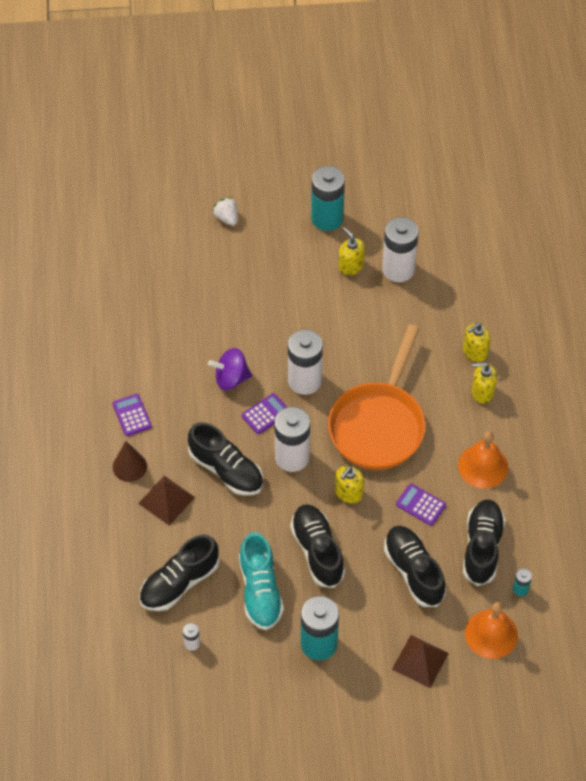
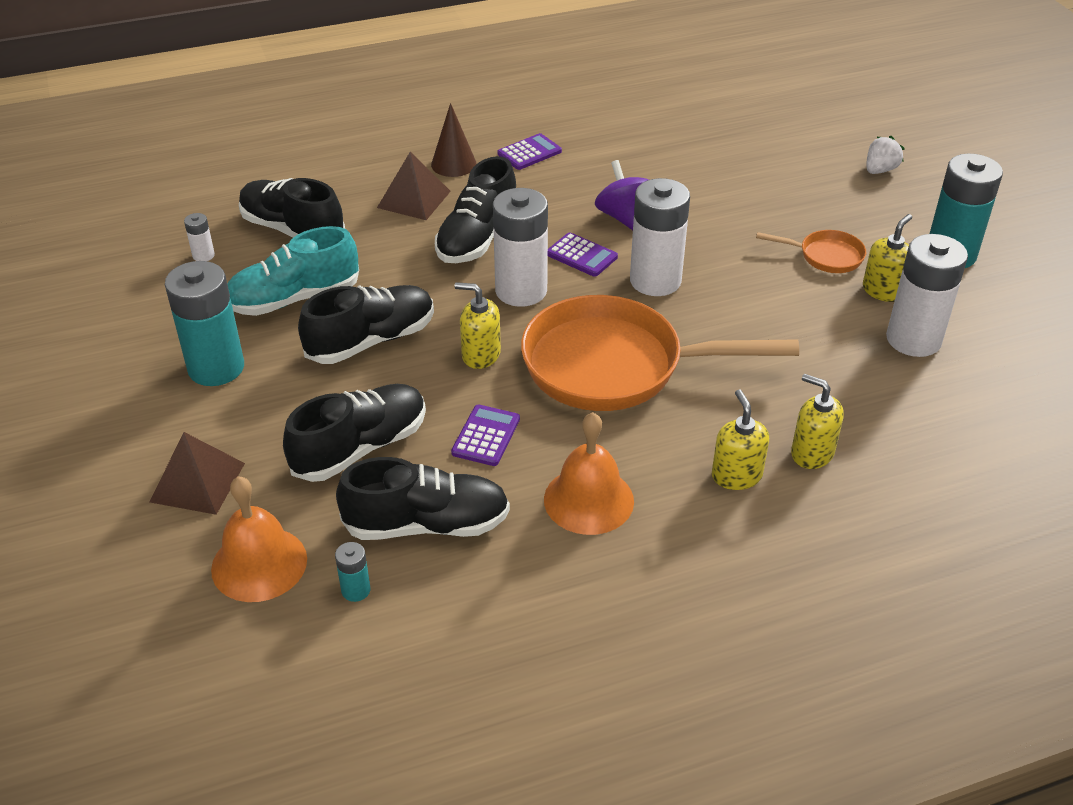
camera: 75 degrees right, 15 degrees down
none -> orange pan [756,230,866,273]

